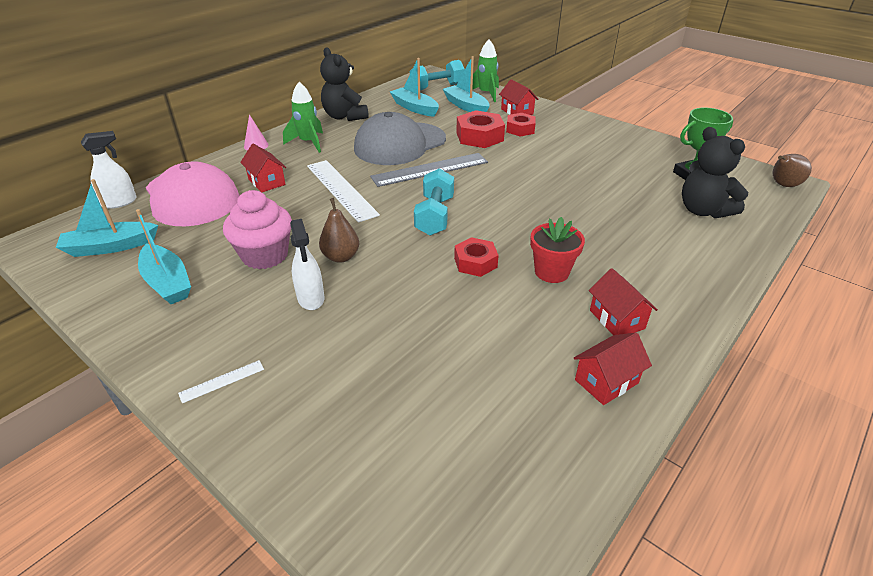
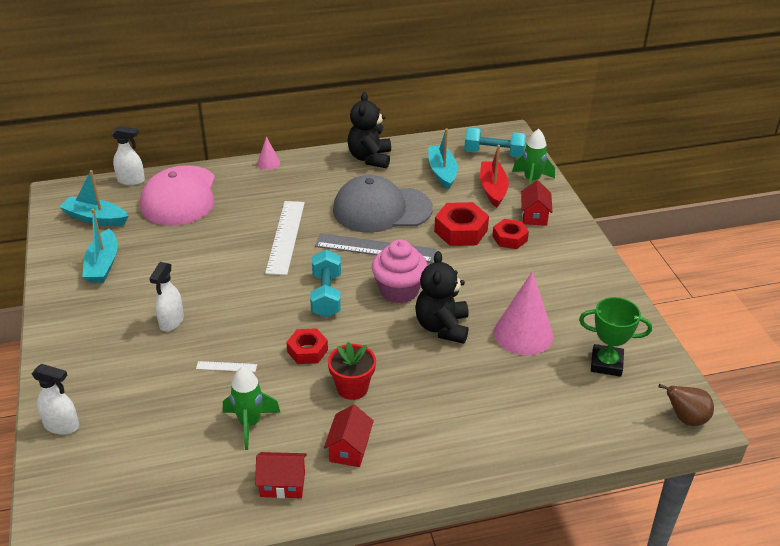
camera: 35 degrees right, 0 degrees up
white ruler [178,360,264,403] -> white ruler moved to [196,361,257,372]
pink cupcake [223,190,292,269] -> pink cupcake moved to [372,239,428,304]
red house [240,144,286,192] -> none
green rocket [283,82,323,153] -> green rocket moved to [223,366,281,450]
brown pear [319,198,359,263] -> none
turquoise dumbbell [414,168,454,236] -> turquoise dumbbell turned 45 degrees counterclockwise [310,250,341,318]
turquoise boat [443,56,489,112] -> red boat [480,145,509,207]
black teddy bear [682,127,748,218] -> black teddy bear moved to [415,251,469,344]
none -> white spray bottle [32,364,79,435]
none -> pink cone [494,271,554,355]

